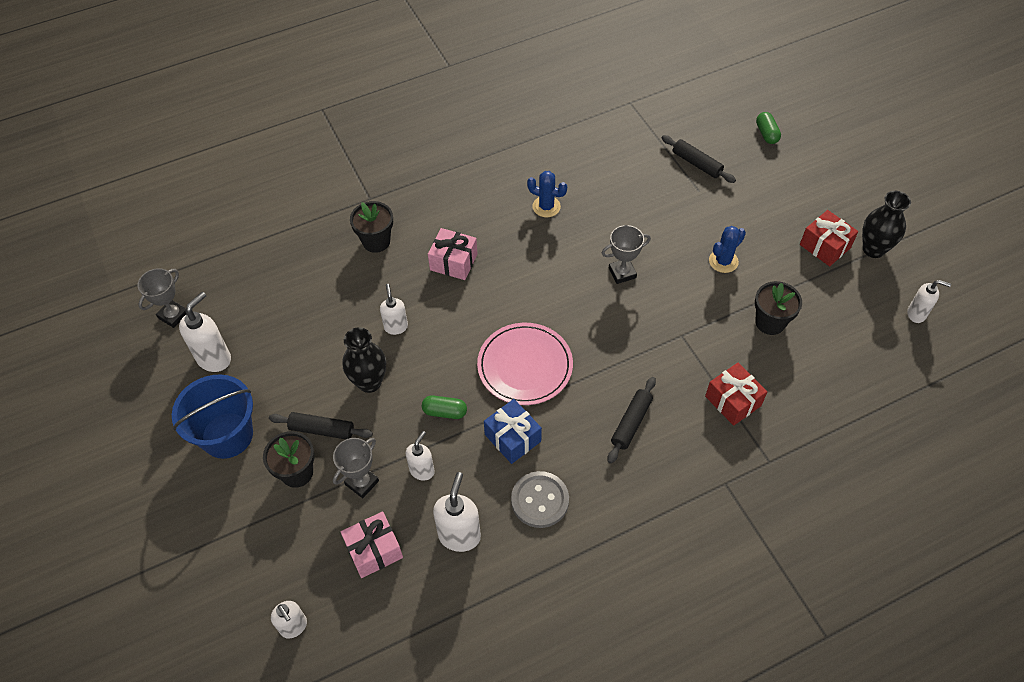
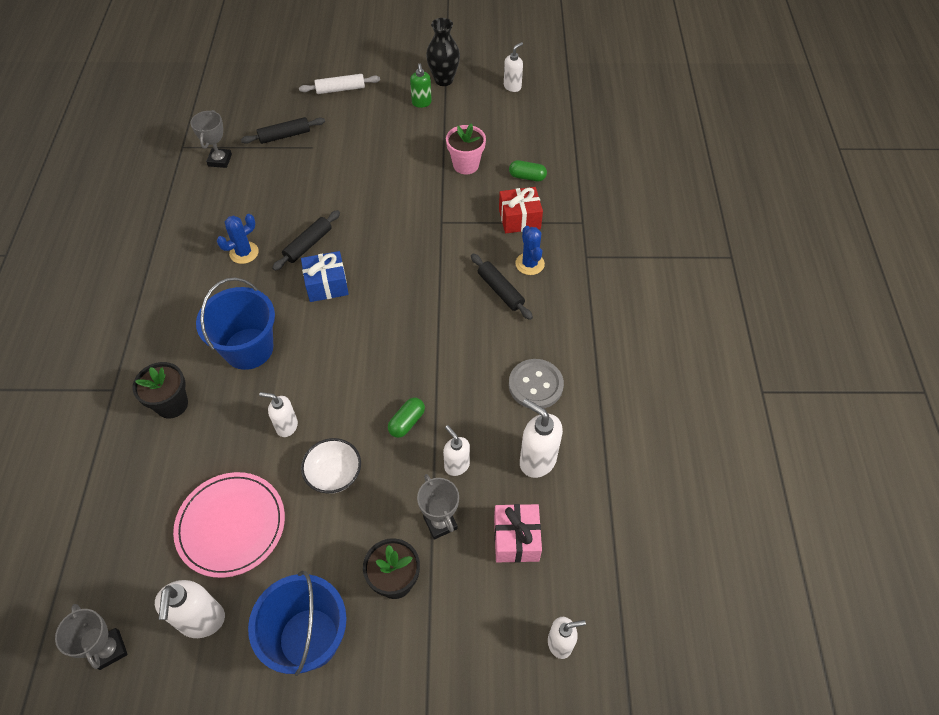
camera: 65 degrees left, 0 degrees up
white soap dispenser [179,292,231,372] -> white soap dispenser turned 150 degrees counterclockwise [155,580,225,638]
black rolling pin [269,412,373,439] -> black rolling pin moved to [272,210,340,271]
black vase [342,327,386,393] -> white bowl [301,438,361,494]
pink gift [428,228,478,280] -> blue bucket [196,277,275,370]
pink plate [477,323,573,405] -> pink plate moved to [173,472,285,578]
blue gift [484,399,542,464] -> blue gift moved to [301,251,349,302]
grey trophy [602,225,651,284] -> grey trophy moved to [190,110,232,168]
blue cactus [709,226,746,273] -> blue cactus moved to [515,226,545,275]
black flower pot [755,281,802,335] -> pink flower pot [446,123,486,175]
green capsule [756,112,781,144] -> green capsule moved to [509,160,547,181]
red gift [800,210,858,267] -> green soap dispenser [410,64,432,108]
none -> white rolling pin [299,74,380,94]

